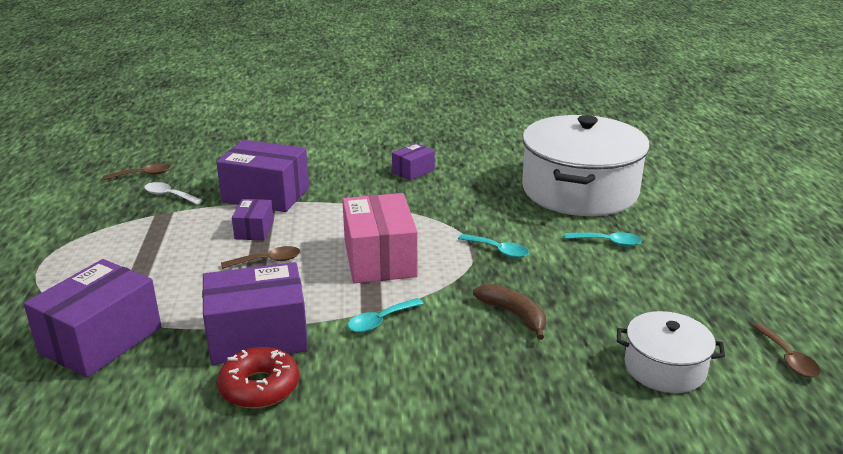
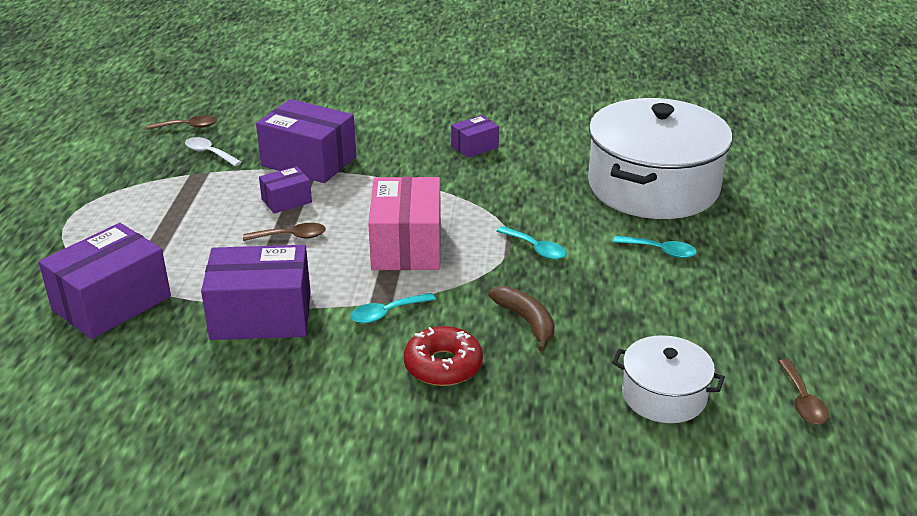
camera: 10 degrees right, 5 degrees up
red donut [217,347,299,408] -> red donut moved to [404,326,483,386]
purple box [232,199,274,240] -> purple box turned 45 degrees clockwise [259,166,312,213]

